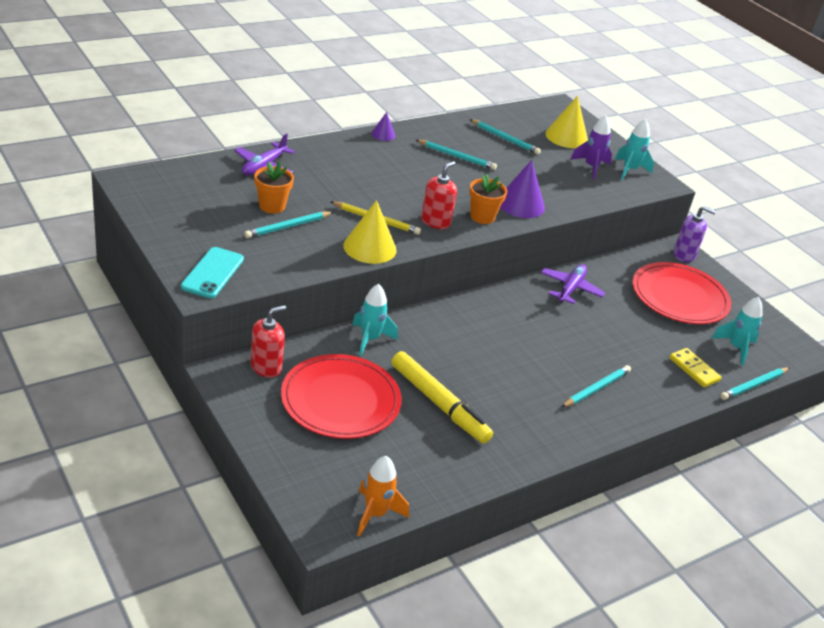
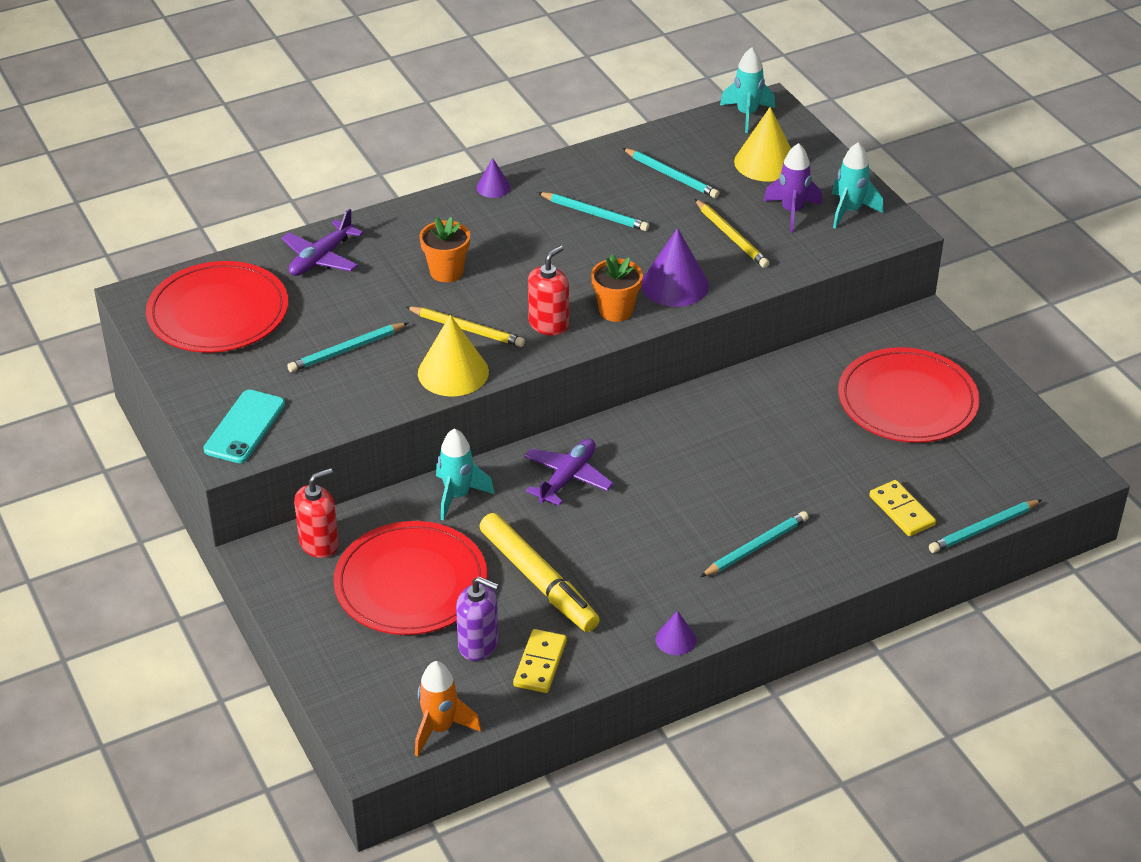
camera: 10 degrees right, 5 degrees up
orange flower pot [254,161,294,214] -> orange flower pot moved to [419,217,470,282]
purple plane [541,264,605,304] -> purple plane moved to [525,439,614,506]
purple soap dispenser [673,206,716,262] -> purple soap dispenser moved to [456,577,499,661]
turquoise rocket [712,297,763,366] -> turquoise rocket moved to [720,47,775,133]
none -> red plate [146,261,288,353]
none -> yellow domino [513,629,567,693]
none -> purple cone [656,611,696,655]
none -> yellow pencil [695,199,770,268]

